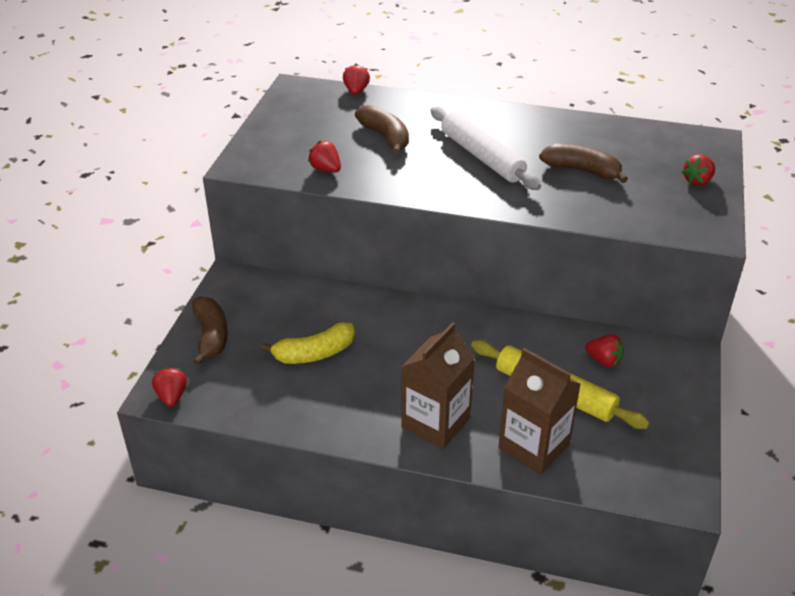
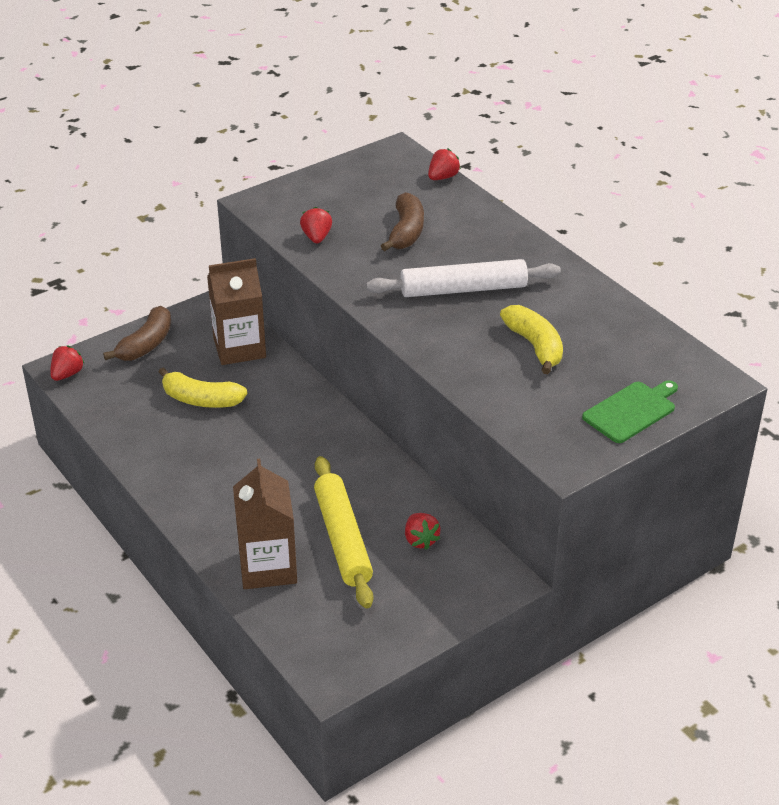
camera: 40 degrees right, 0 degrees up
brown carton [401,322,475,449] -> brown carton moved to [207,258,266,365]
white rolling pin [430,107,541,190] -> white rolling pin turned 75 degrees clockwise [366,259,561,297]
brown banana [539,143,628,183] -> yellow banana [500,305,563,374]
red strawberry [682,154,715,186] -> green cutting board [582,380,678,443]

